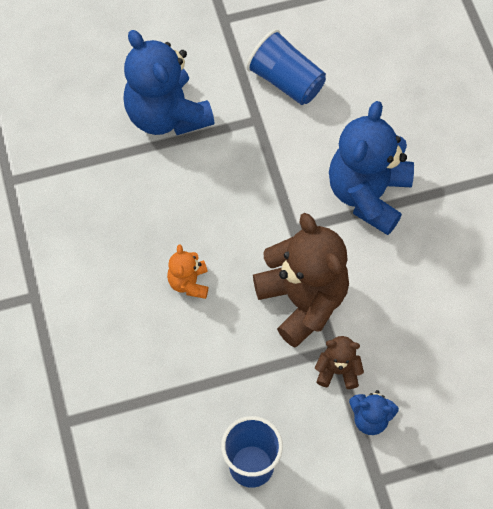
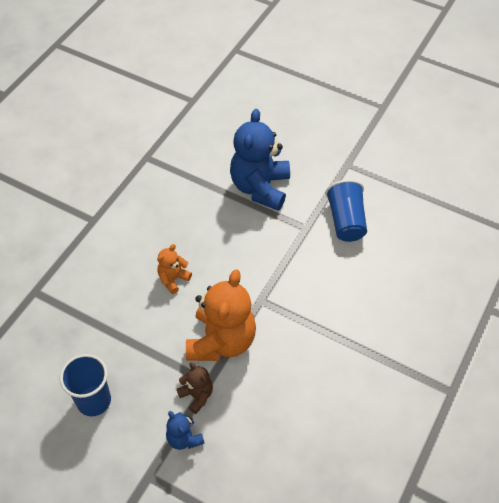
camera: 45 degrees right, 10 degrees down
brown teddy bear [253,213,349,348] -> orange teddy bear [186,269,256,361]
blue teddy bear [329,101,414,235] -> none

